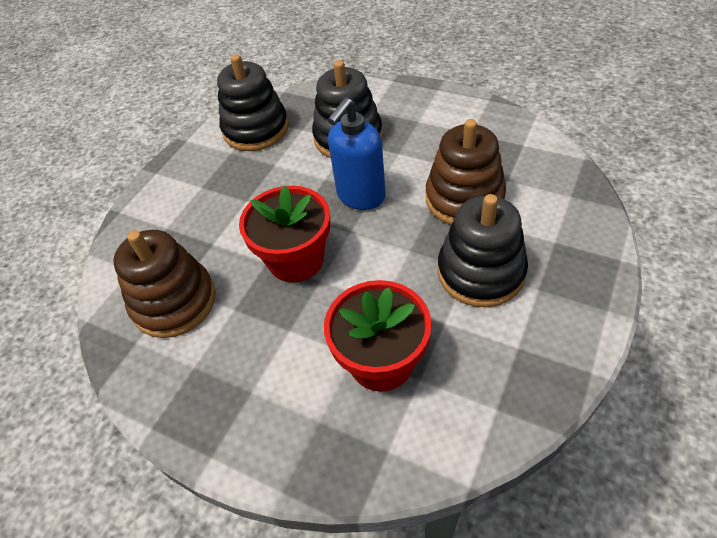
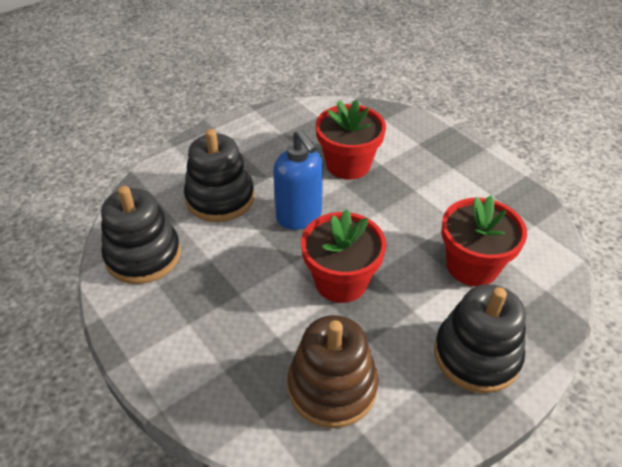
camera: 70 degrees left, 5 degrees down
brown stacking toy [426,119,506,225] -> red flower pot [316,100,386,180]
black stacking toy [437,194,528,307] -> black stacking toy moved to [434,284,526,393]

